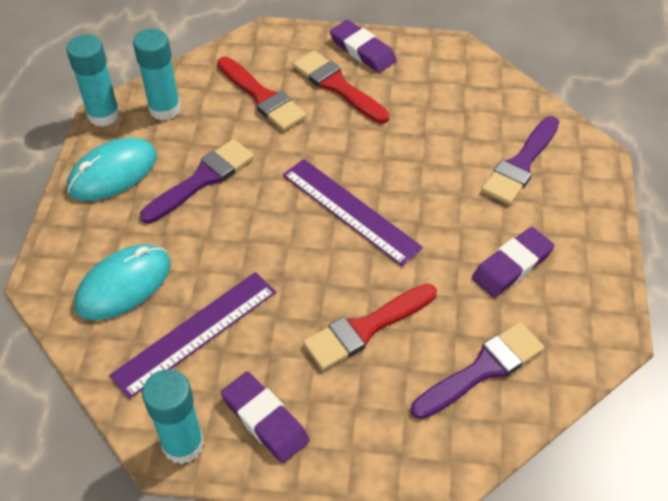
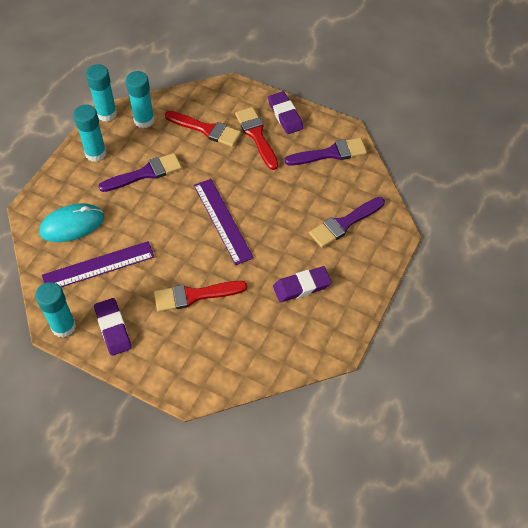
camera: 20 degrees right, 5 degrees up
turquoise mouse [67,138,157,201] -> turquoise glue stick [73,105,107,162]
red brush [217,57,306,131] -> red brush turned 45 degrees counterclockwise [165,111,241,147]
purple brush [411,322,545,419] -> purple brush moved to [285,138,367,165]

